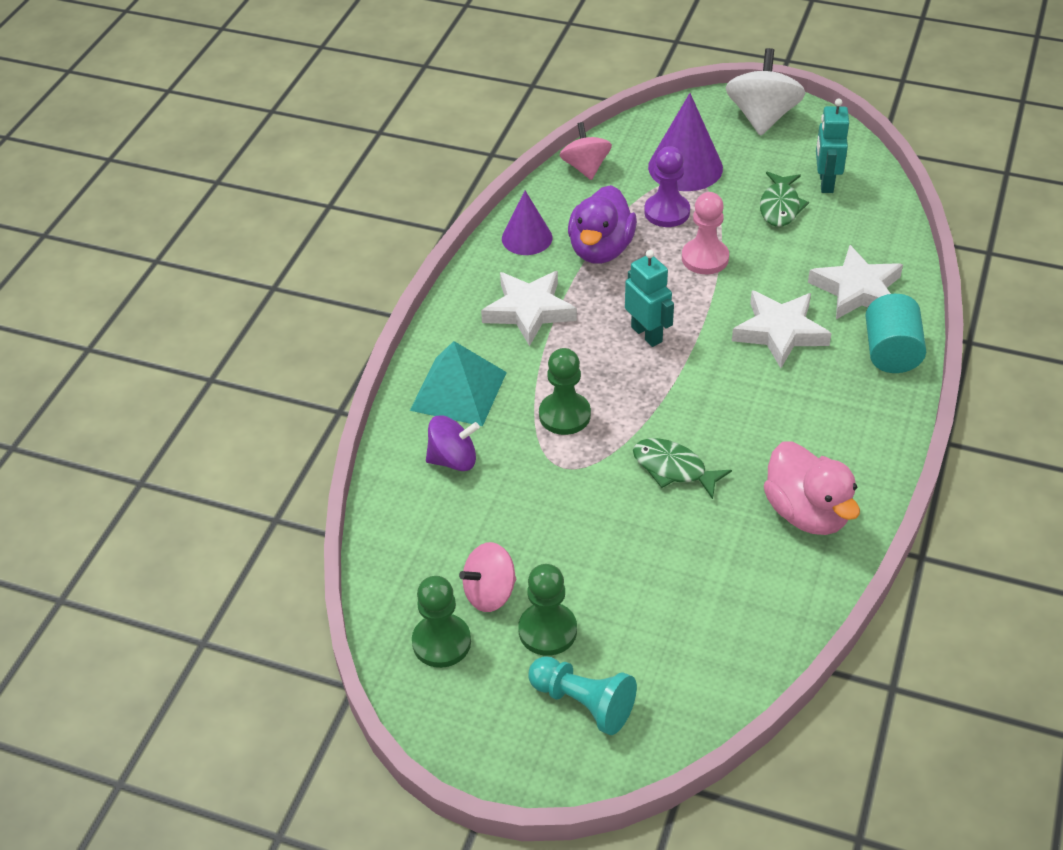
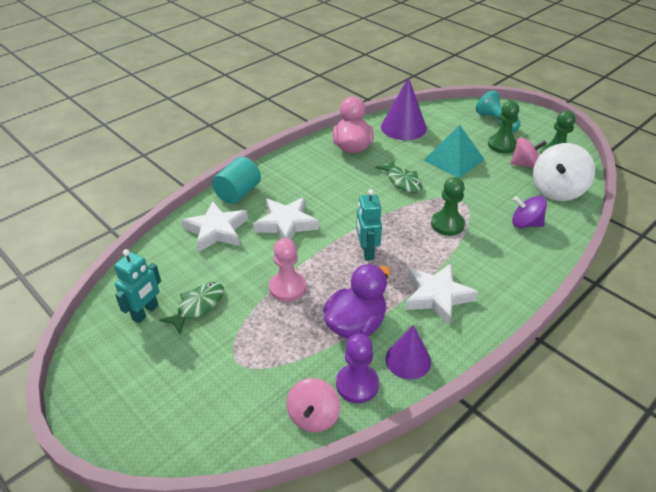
camera: 155 degrees left, 5 degrees down
turquoise pyramid [410,341,507,426] -> turquoise pyramid moved to [424,125,485,178]
purple pawn [644,146,690,227] -> purple pawn moved to [336,334,379,403]
purple cone [648,93,723,191] -> purple cone moved to [381,77,427,140]
white spinning top [726,48,806,136] -> white spinning top moved to [533,143,595,201]

